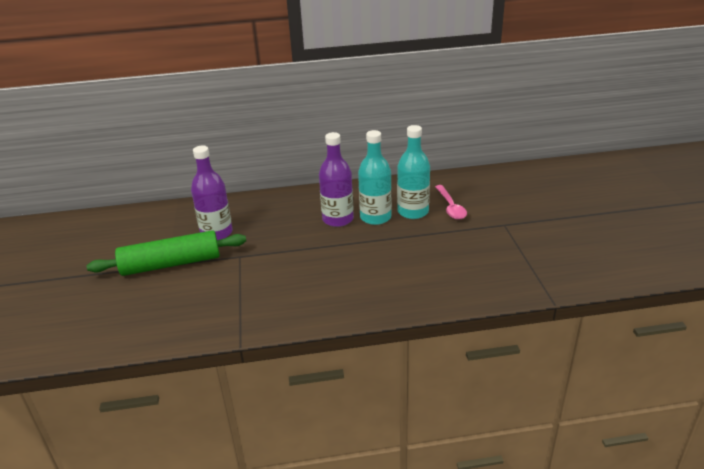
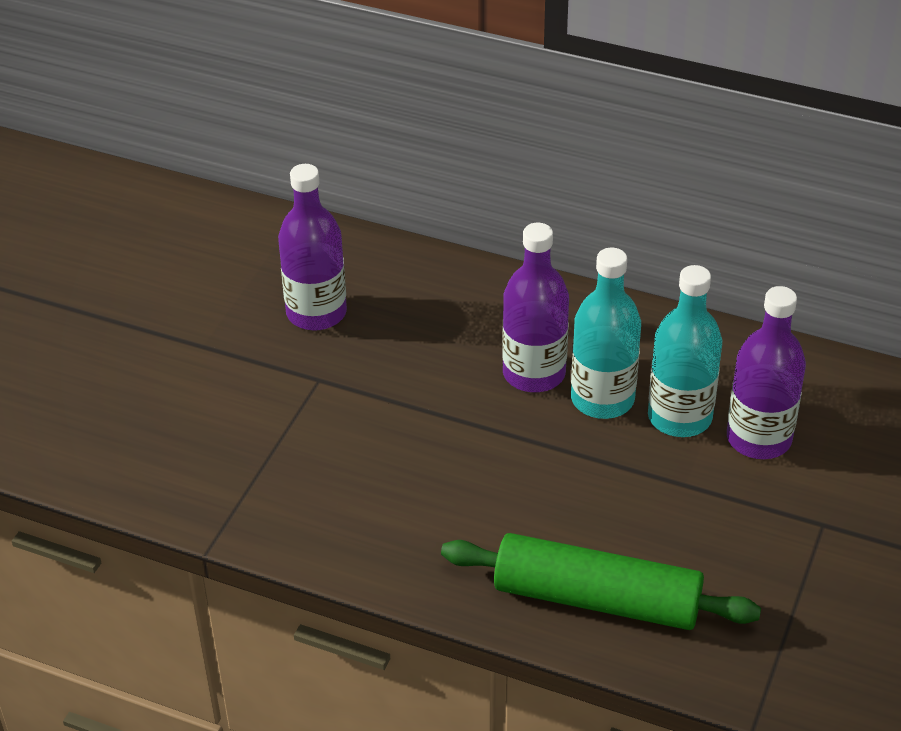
camera: 30 degrees right, 10 degrees up
green rolling pin [87,230,246,276] -> green rolling pin moved to [441,533,761,630]
pink spoon [435,185,467,220] -> purple bottle [727,286,806,459]

